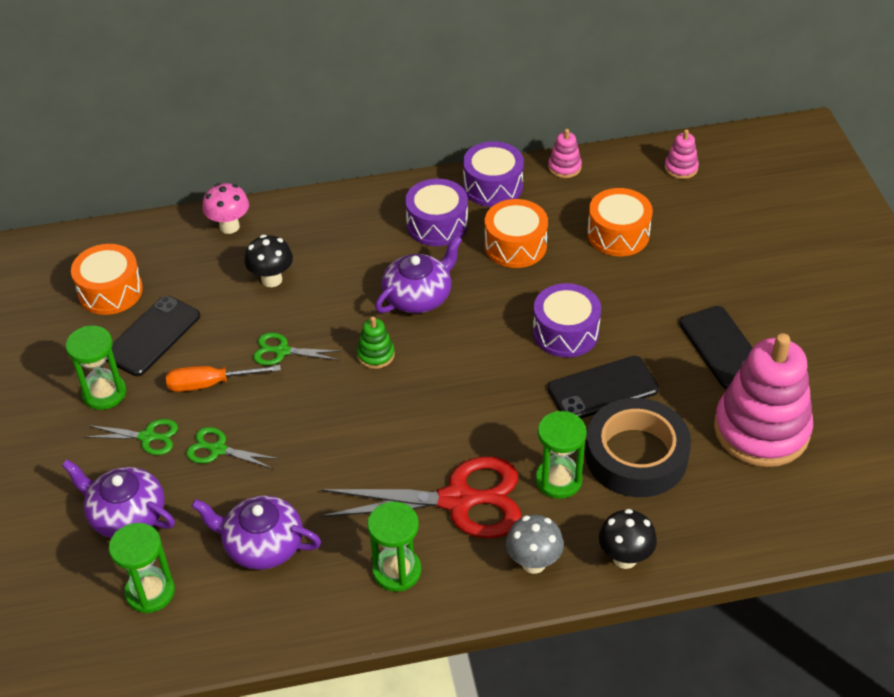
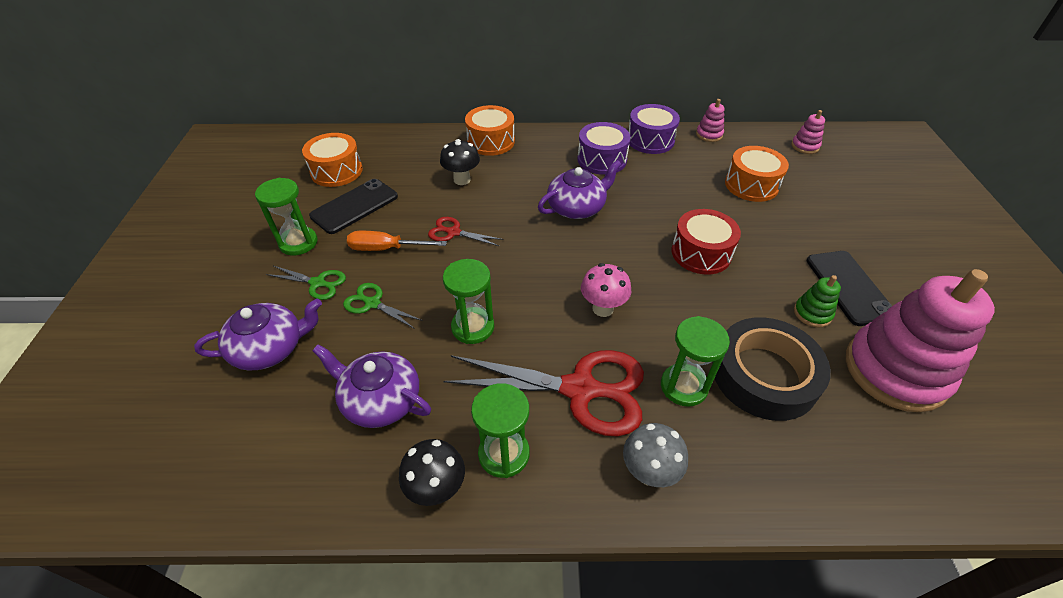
camera: 10 degrees right, 0 degrees up
purple teapot [62,459,175,538] -> purple teapot turned 120 degrees clockwise [194,298,322,370]
green hourglass [109,523,175,613] -> green hourglass moved to [443,259,494,344]
pink mushroom [202,183,249,234] -> pink mushroom moved to [581,263,631,317]
green scissors [253,333,341,365] -> red scissors [428,217,503,246]
green stacking toy [357,317,395,369] -> green stacking toy moved to [794,275,841,327]
orange drum [485,199,548,268] -> orange drum moved to [465,105,515,156]
purple drum [533,283,601,358] -> red drum [672,209,741,274]
black phone [548,356,659,418] -> none
black mushroom [599,509,657,569] -> black mushroom moved to [399,439,465,506]

